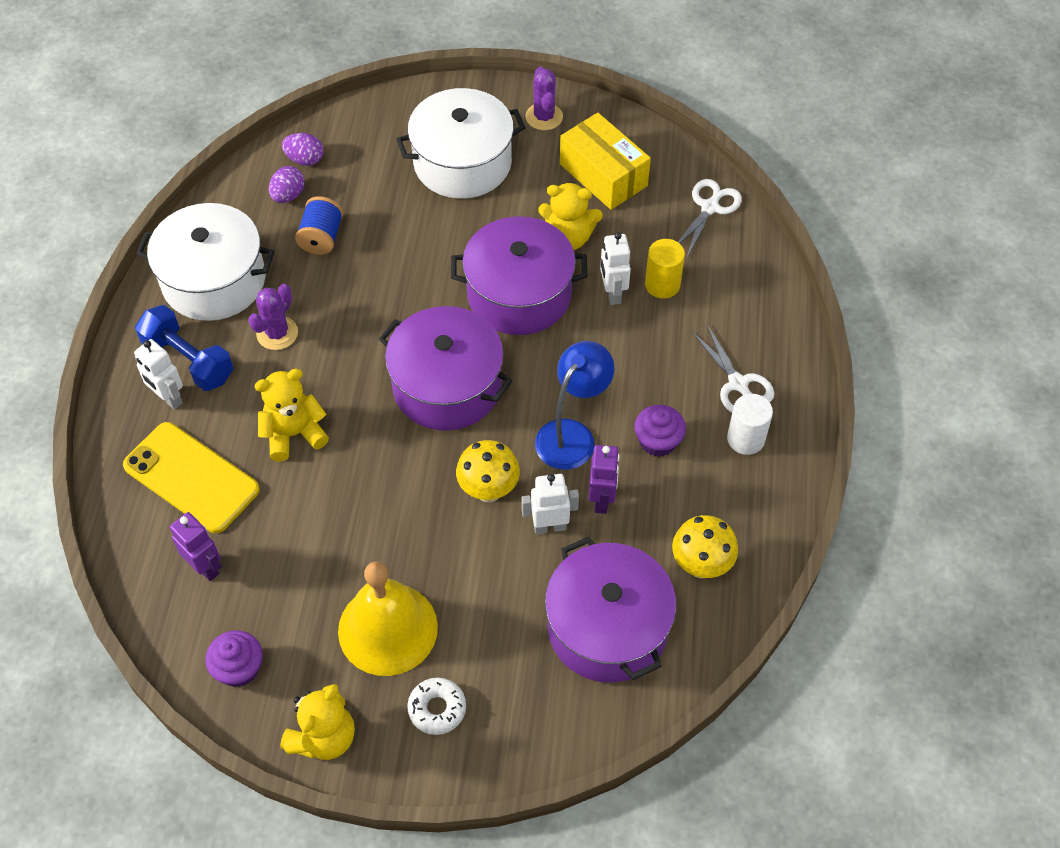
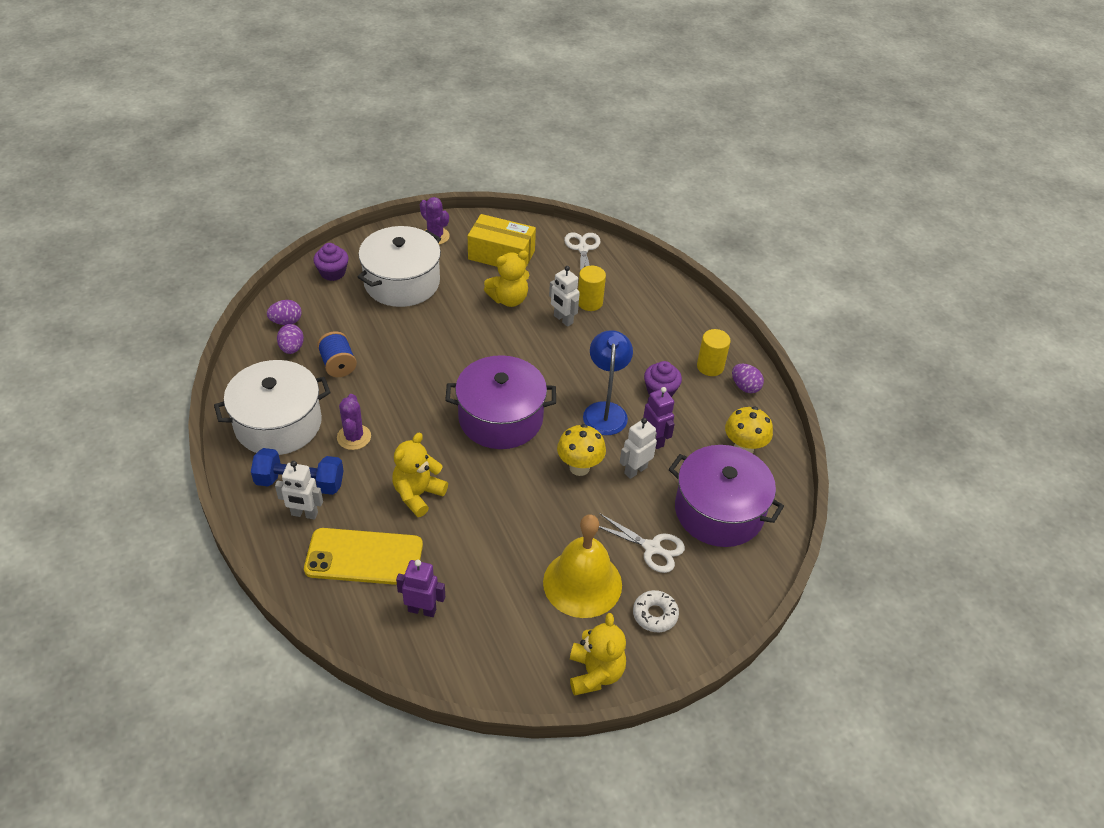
camera: 35 degrees left, 10 degrees down
purple cupcake [206,630,263,687] -> purple cupcake moved to [313,243,349,281]
purple pot [451,216,588,335] -> none
white scissors [692,325,775,413] -> white scissors moved to [599,513,685,573]
white cylinder [727,394,773,455] -> yellow cylinder [697,329,731,376]
none -> purple egg [732,364,764,393]

